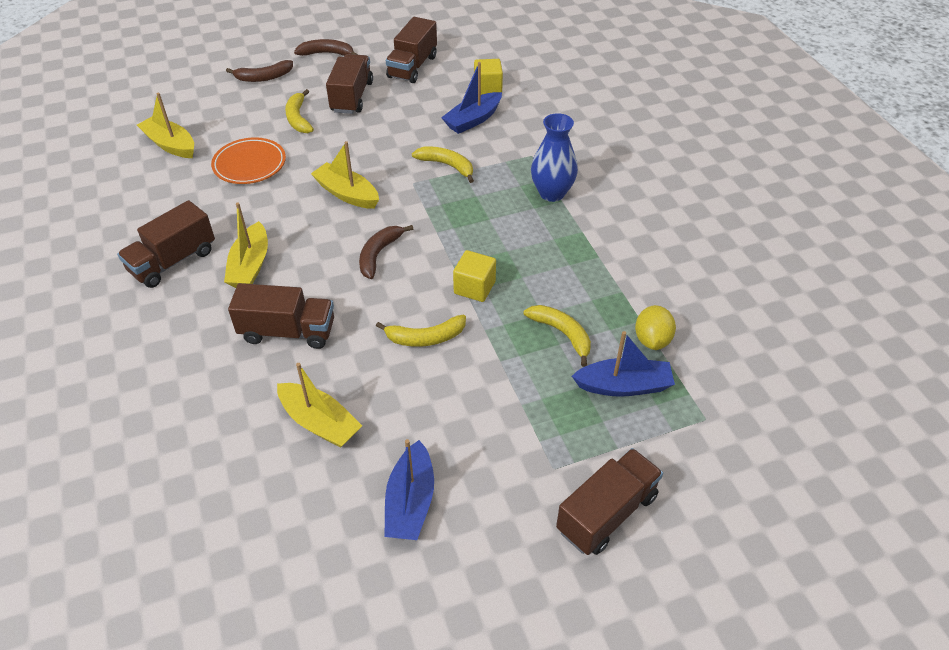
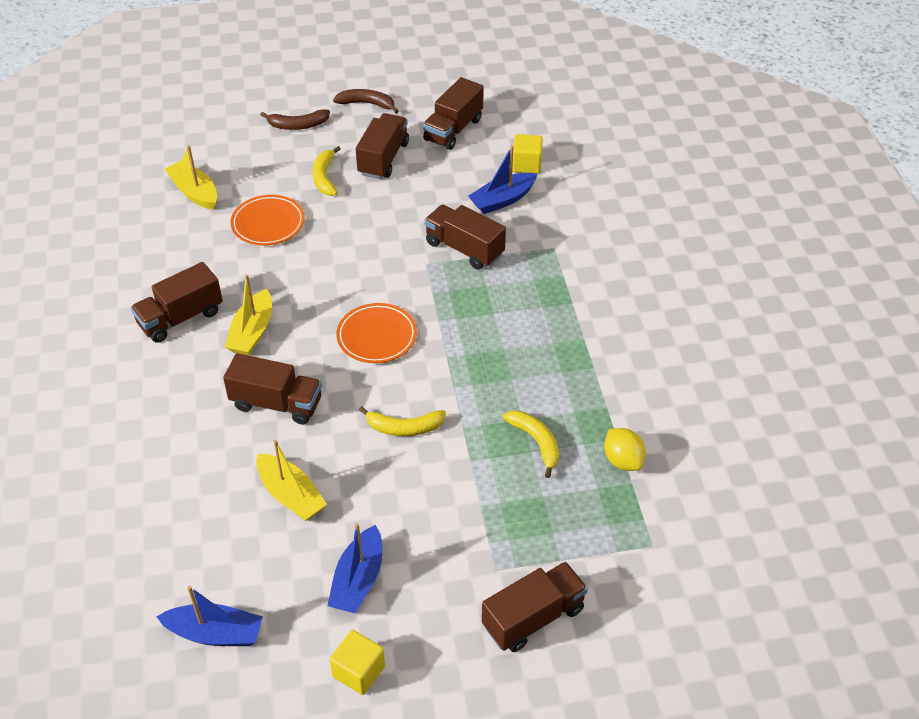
camera: 10 degrees right, 0 degrees up
yellow boat [311,141,379,209] -> none
brown banana [359,225,413,279] -> orange plate [336,303,417,363]
yellow banana [412,146,474,183] -> brown truck [424,205,506,269]
yellow cube [453,250,496,302] -> yellow cube moved to [329,630,385,695]
blue vase [531,113,578,202] -> none
blue boat [572,331,675,397] -> blue boat moved to [156,586,263,646]
yellow lemon [635,305,676,350] -> yellow lemon turned 45 degrees counterclockwise [604,428,646,471]

